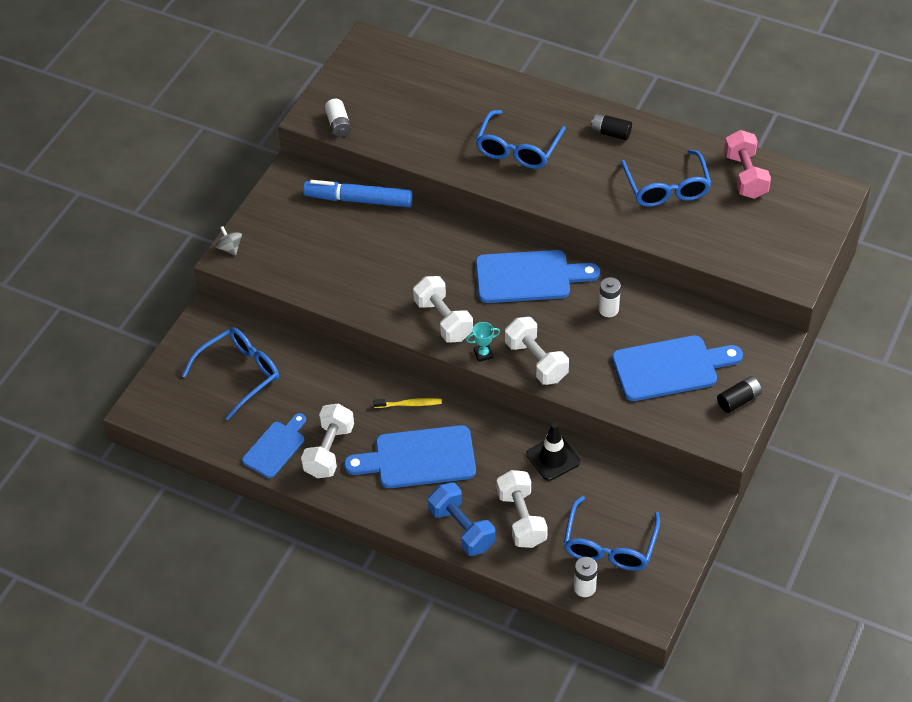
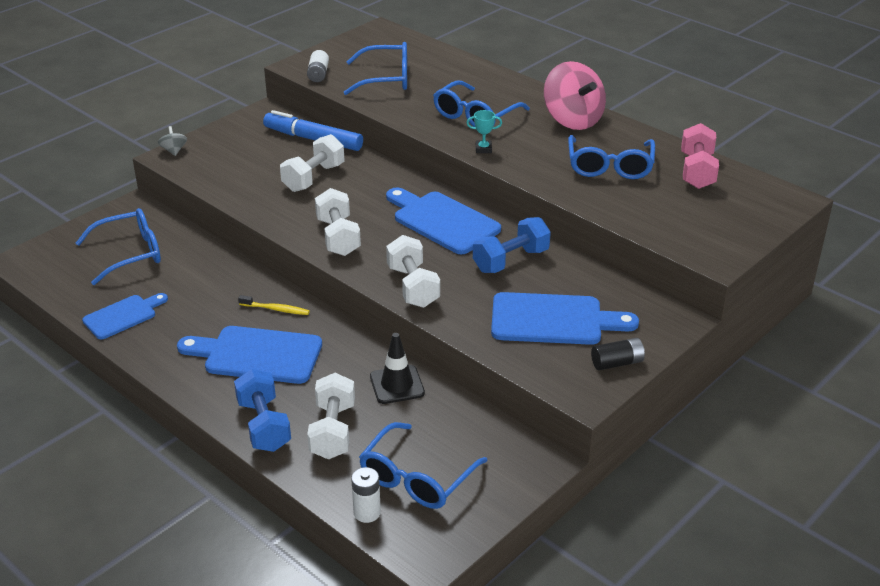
camera: 15 degrees right, 15 degrees down
white dumbbell [301,404,354,478] -> white dumbbell moved to [280,134,344,192]
turquoise trophy [466,322,500,362] -> turquoise trophy moved to [466,110,502,153]
blue cutting board [476,250,600,303] -> blue cutting board turned 150 degrees counterclockwise [386,187,501,254]
black battery [591,113,632,140] -> pink spinning top [544,61,606,130]
white battery [599,277,621,317] -> blue dumbbell [473,217,551,273]
none -> blue glasses [343,42,407,95]

